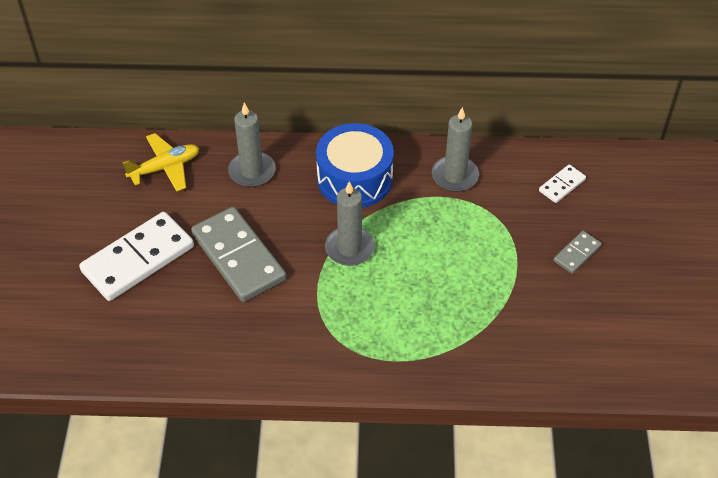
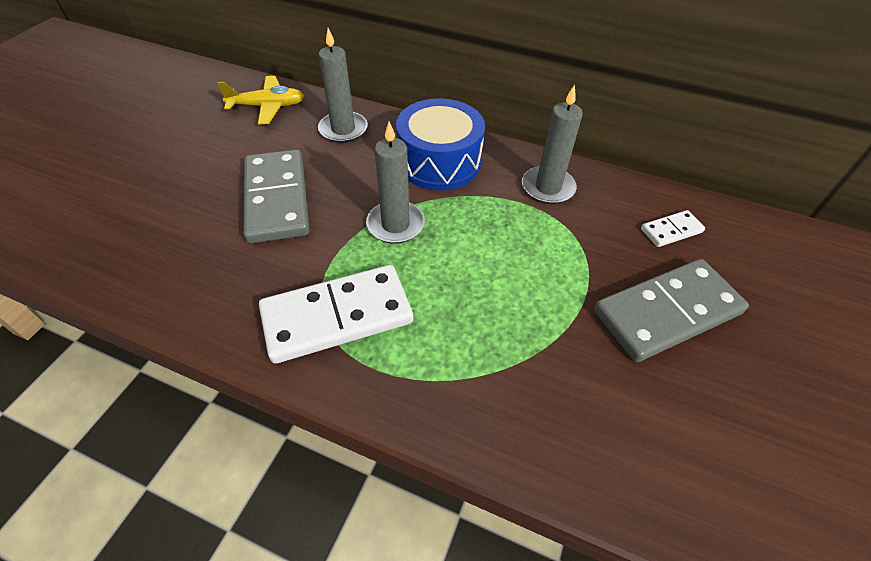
camera: 20 degrees right, 0 degrees up
white domino [79,212,194,301] -> white domino moved to [259,265,413,364]
grey domino [553,231,602,274] -> grey domino [594,259,749,362], size x2.12

